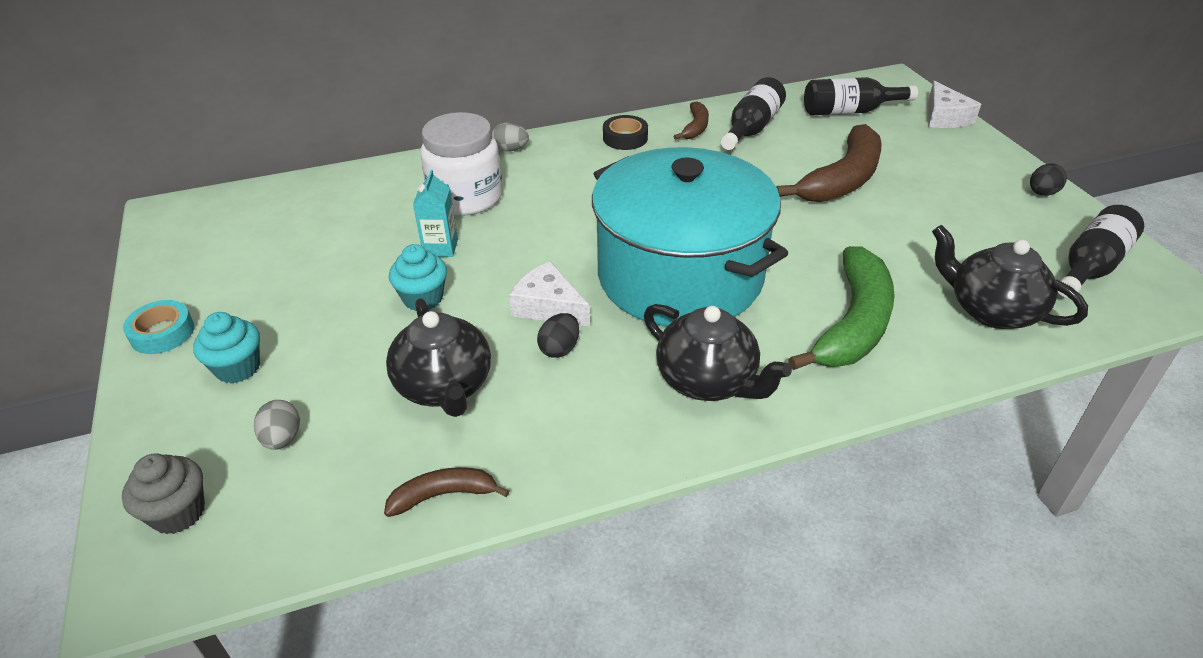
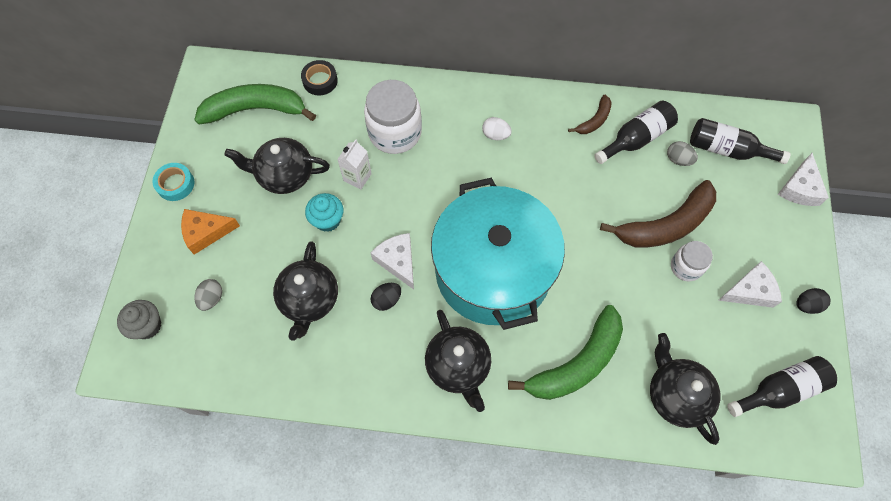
camera: 25 degrees right, 25 degrees up
turquoise cupcake [193,312,260,383] -> orange cheese [181,209,240,255]
brown banana [384,467,509,517] -> none
turquoise carton [413,170,458,257] -> white carton [337,139,372,189]
grey egg [492,122,529,152] -> grey egg moved to [667,141,698,166]
black tape [603,115,648,150] -> black tape moved to [301,60,338,95]
none -> green banana [194,84,316,124]
none -> black teapot [224,138,330,194]
none -> white egg [482,117,512,140]
none -> white jar [671,241,713,281]
none -> white cheese [718,261,782,308]

